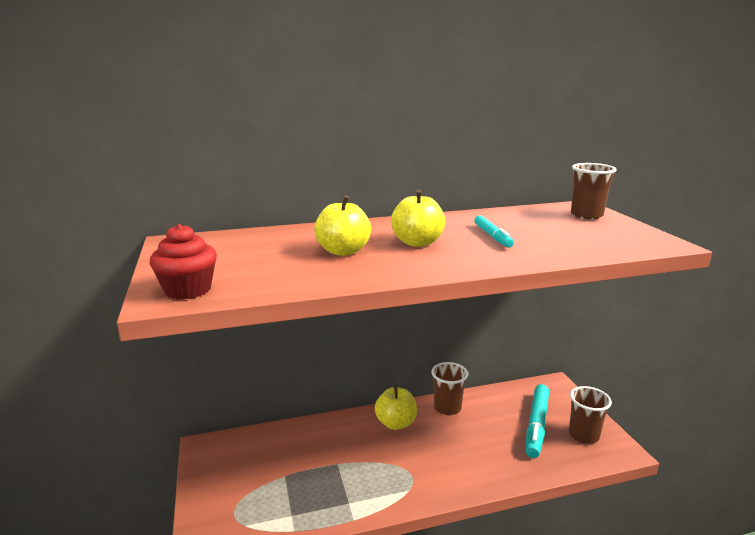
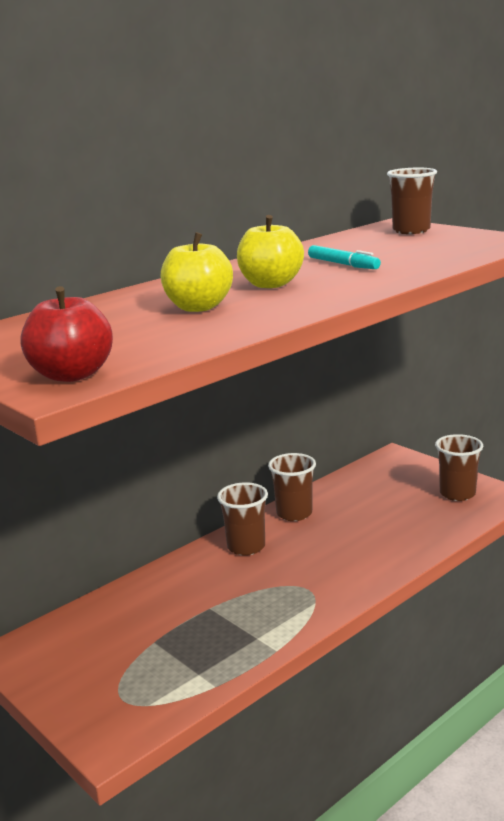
camera: 25 degrees left, 0 degrees up
red cupcake [149,224,217,300] -> red apple [20,286,113,382]
yellow apple [375,385,417,430] -> brown cup [217,482,268,556]
turquoise marker [526,384,549,458] -> none

